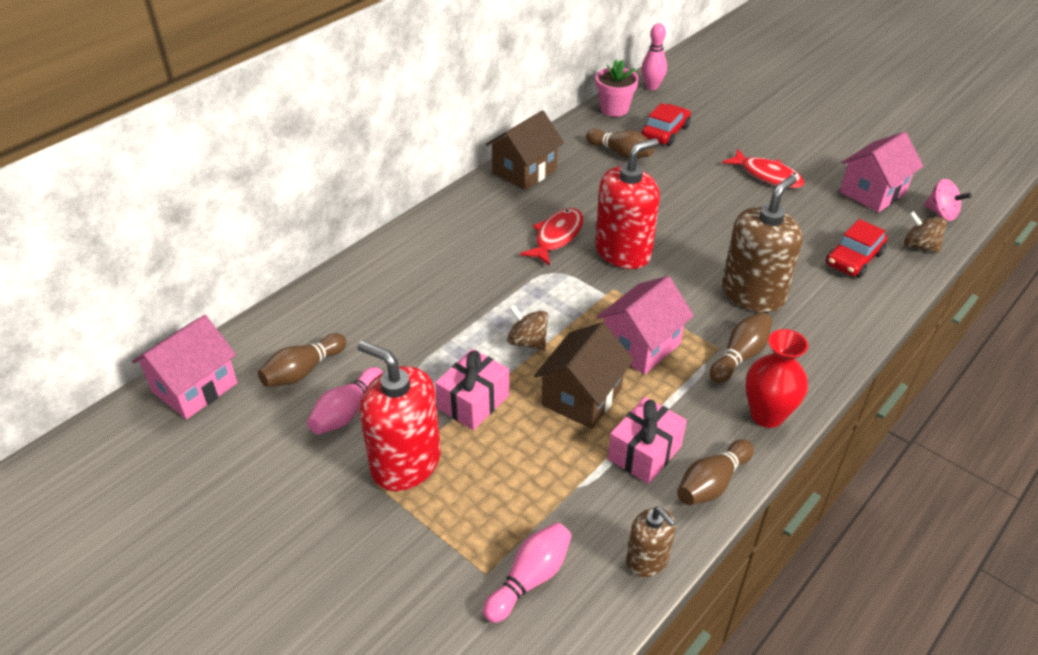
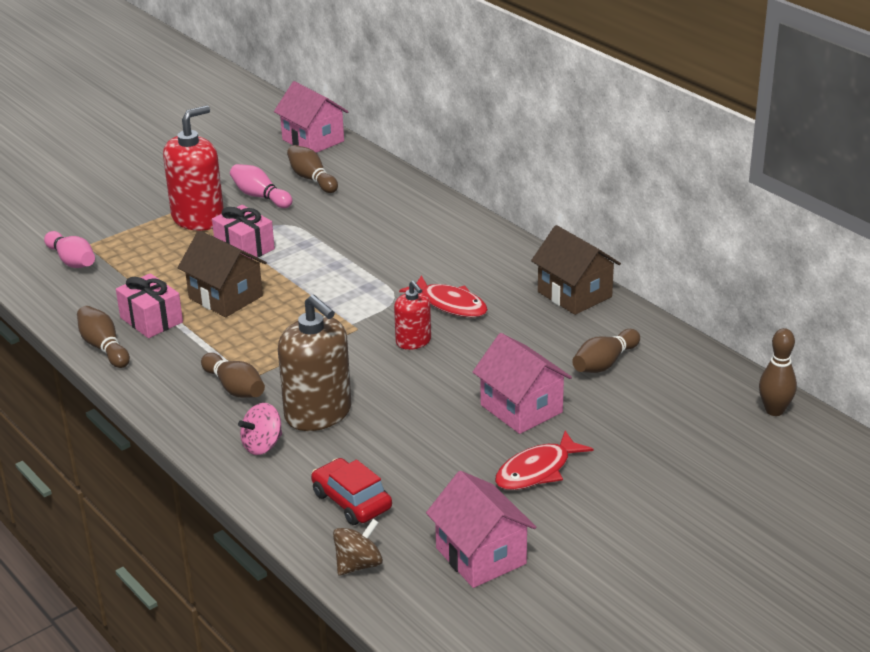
camera: 100 degrees right, 10 degrees down
brown spinning top [507,304,548,351] -> none
red soap dispenser [595,138,660,269] -> red soap dispenser [394,281,431,350], size x0.55
pink flower pot [596,59,639,117] -> none
pink house [597,276,694,375] -> pink house moved to [473,333,572,434]
brown soap dispenser [626,507,676,577] -> none
pink bowling pin [641,23,667,90] -> brown bowling pin [759,328,797,416]
red car [641,103,691,146] -> none
red vase [745,329,808,428] -> none
pink spinning top [924,179,972,221] -> pink spinning top moved to [238,403,282,455]

